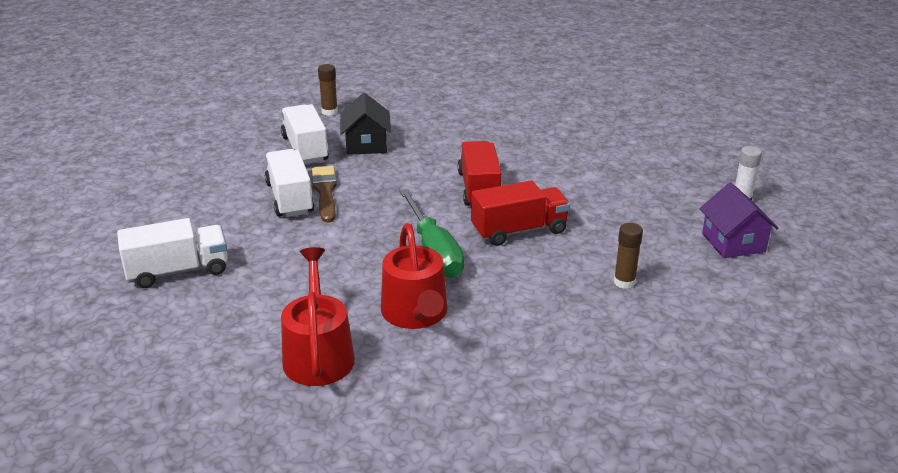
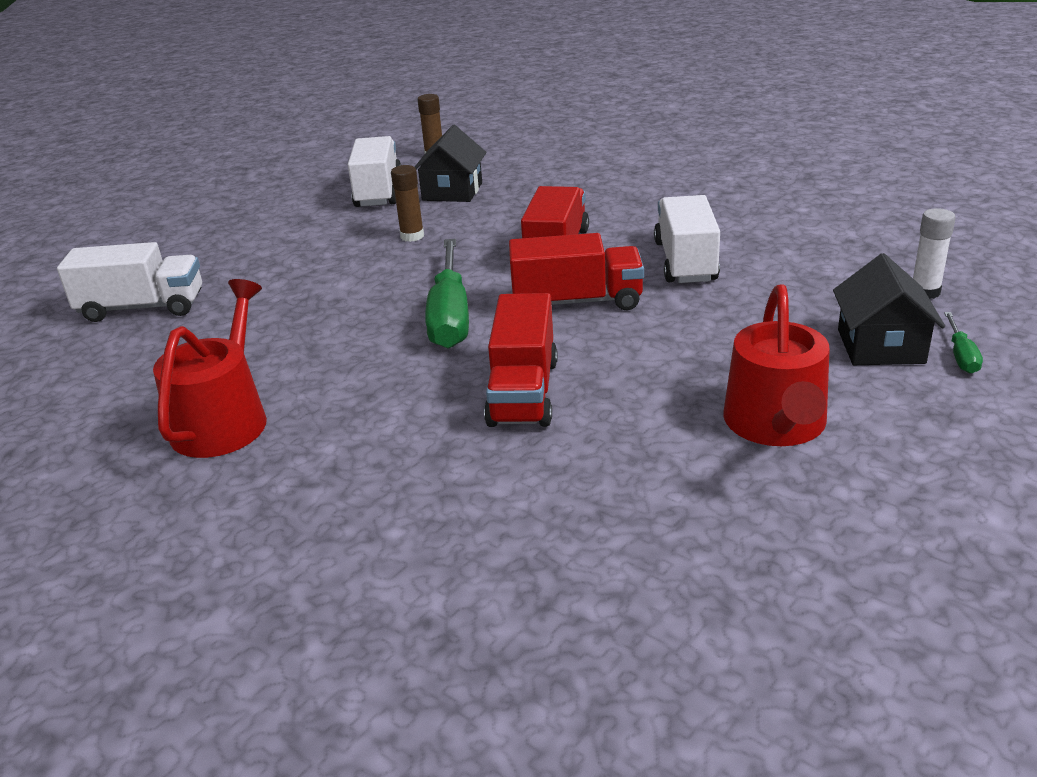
camera: 20 degrees right, 0 degrees up
white truck [265,149,314,217] -> white truck moved to [654,195,720,283]
brown brush [312,166,337,223] -> none
red watering can [381,223,447,329] -> red watering can moved to [723,284,830,446]
brown glue stick [614,223,643,289] -> brown glue stick moved to [391,165,424,242]
purple house [700,182,778,258] -> black house [833,253,945,365]
none -> red truck [484,293,558,427]
none -> green screwdriver [944,312,983,374]

